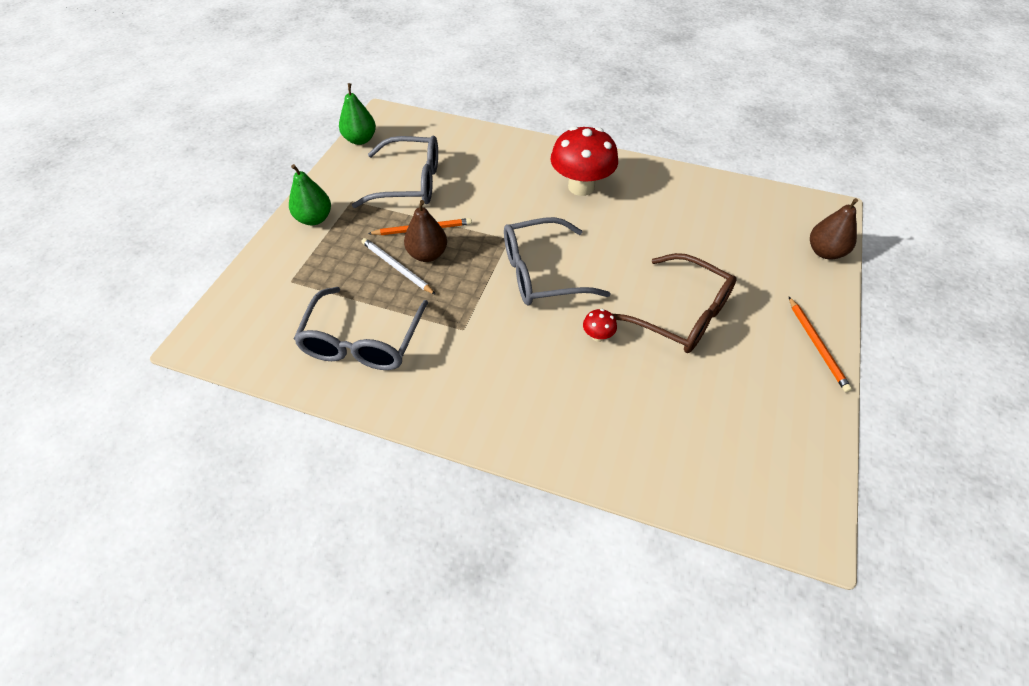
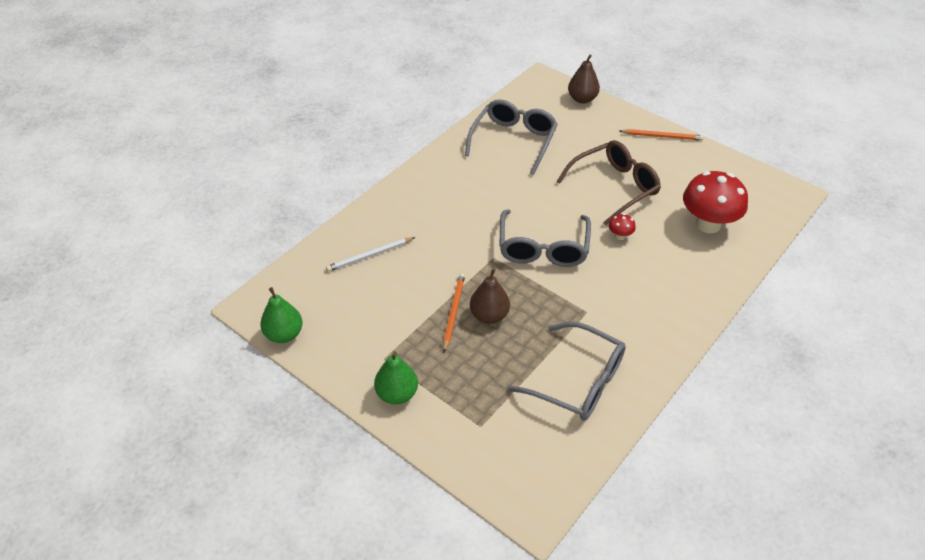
camera: 70 degrees left, 5 degrees down
grey glasses [352,136,438,208] -> grey glasses moved to [465,99,558,175]
white pencil [362,238,436,295] -> white pencil moved to [326,237,415,272]
red mushroom [550,126,618,196] -> red mushroom moved to [683,171,748,233]

